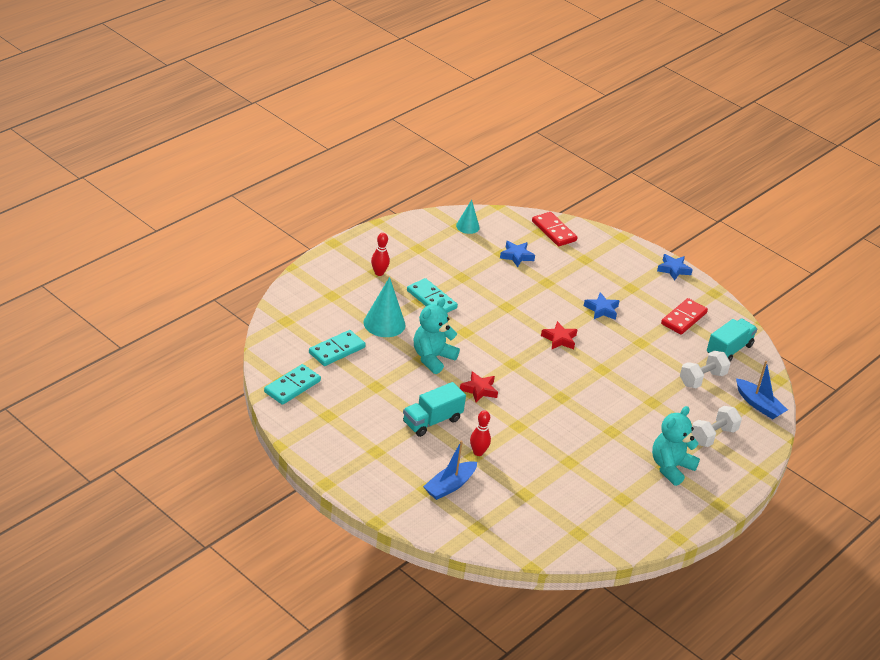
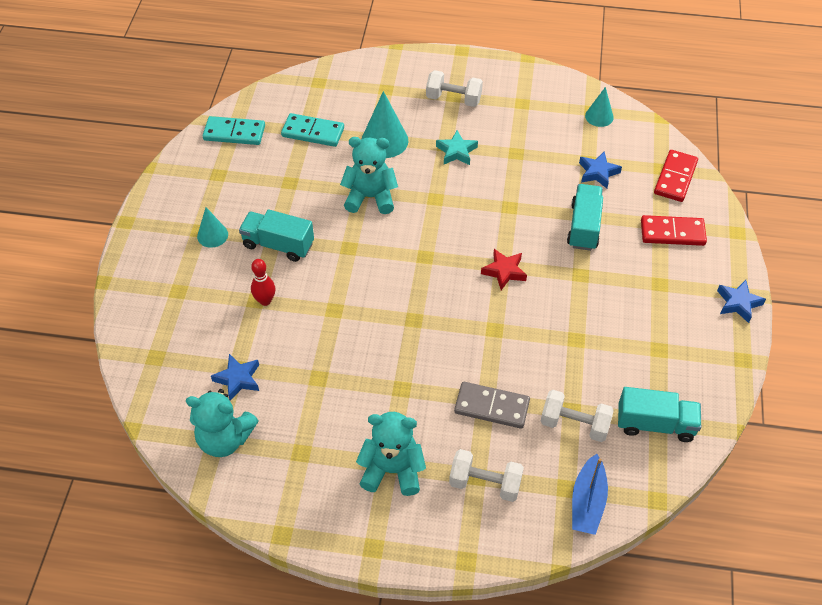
camera: 60 degrees right, 15 degrees up
red bowling pin [371,233,390,276] -> white dumbbell [426,70,483,107]
turquoise domino [407,278,458,313] -> turquoise star [436,130,478,165]
blue boat [423,441,477,500] -> none
red star [460,371,498,403] -> none
blue star [584,292,619,320] -> blue star moved to [211,354,259,401]
red domino [661,298,708,335] -> red domino moved to [641,215,707,246]
none -> turquoise teddy bear [186,389,259,457]
none -> turquoise cone [197,207,228,248]
none -> grey domino [454,382,530,429]
none -> turquoise truck [567,184,603,251]

